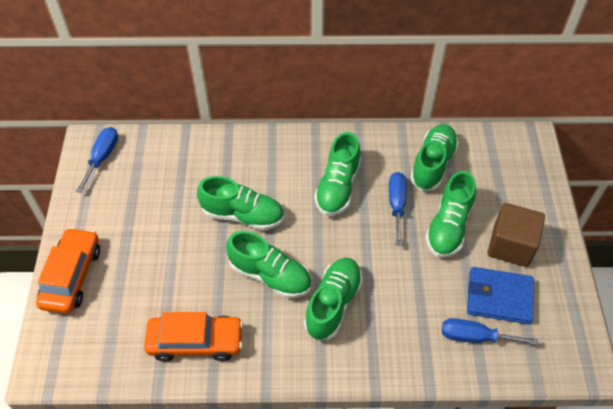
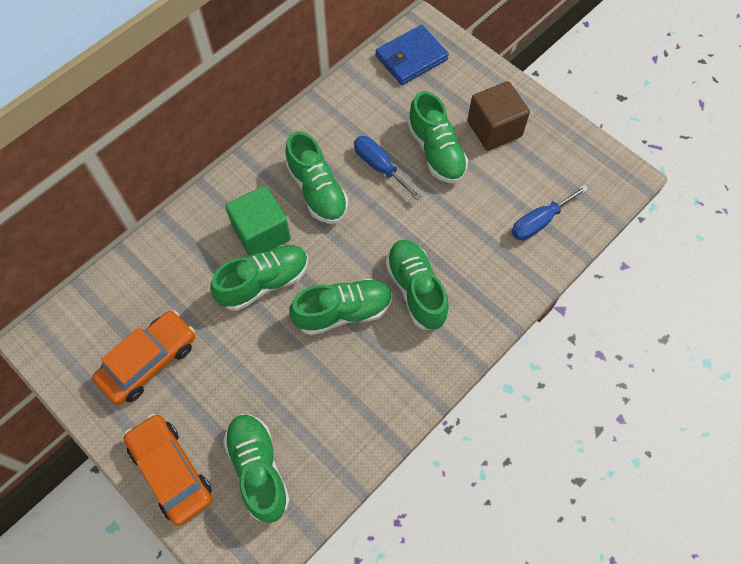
camera: 45 degrees left, 10 degrees up
blue screwdriver [76,127,118,193] -> none
orange car [144,312,243,362] -> orange car moved to [92,310,195,405]
green shoe [410,124,459,191] -> green shoe moved to [223,414,290,523]
blue wallet [467,267,534,324] -> blue wallet moved to [375,25,449,85]
none -> green cube [225,186,291,256]

